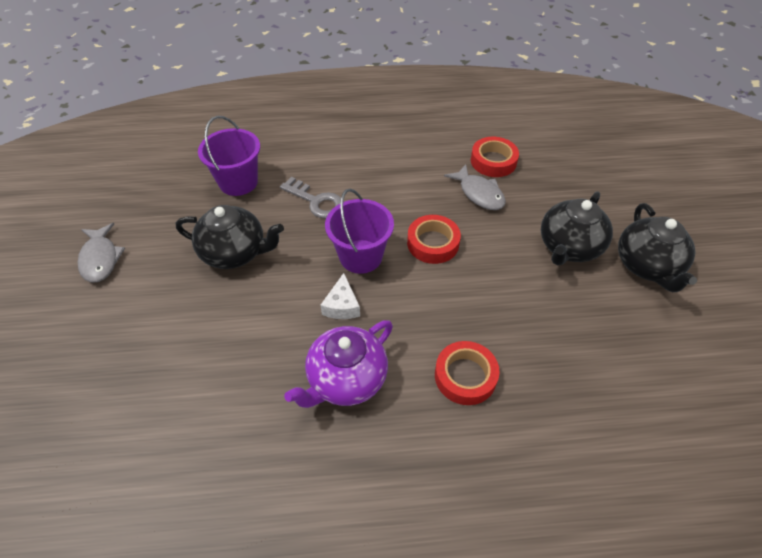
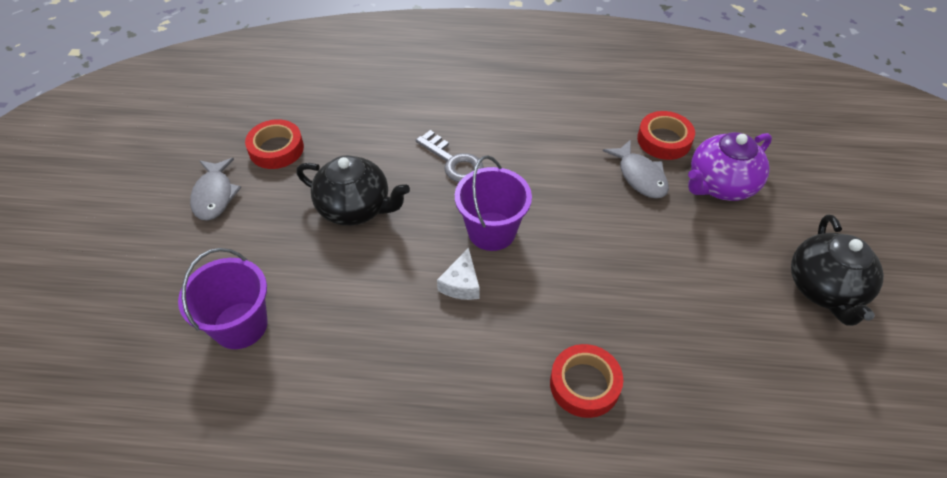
camera: 10 degrees right, 0 degrees up
purple bucket [198,116,260,196] -> purple bucket moved to [178,248,268,349]
purple teapot [284,320,393,408] -> purple teapot moved to [688,132,772,201]
red tape [407,215,461,264] -> red tape moved to [245,119,304,169]
black teapot [541,191,613,265] -> none

